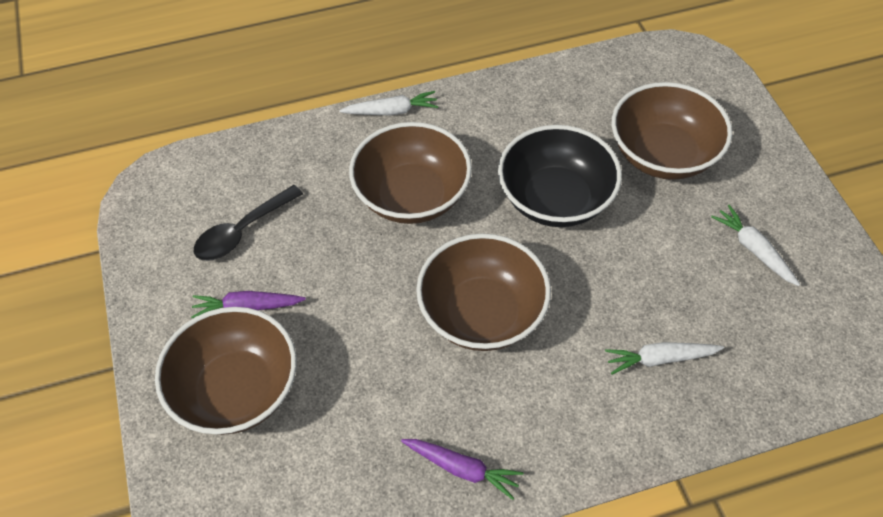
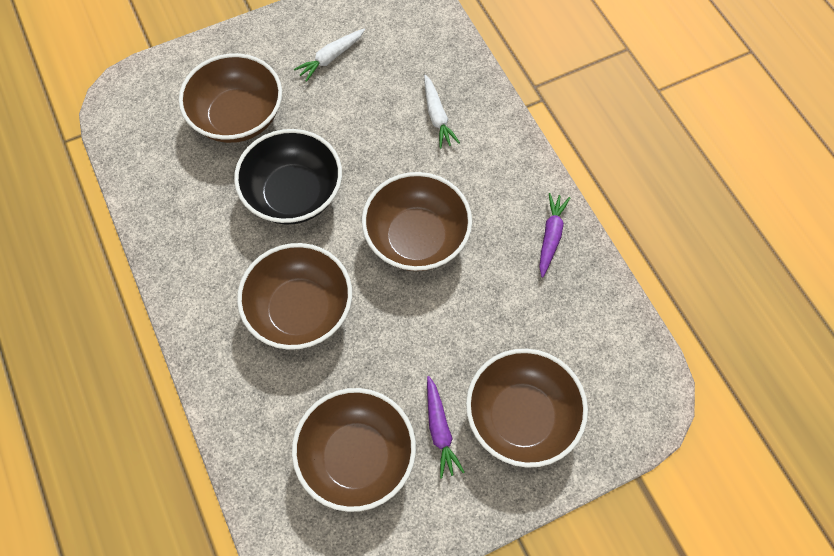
camera: 100 degrees left, 10 degrees up
black spoon [194,185,303,261] -> brown bowl [292,388,416,512]
white carrot [340,91,438,115] -> none

